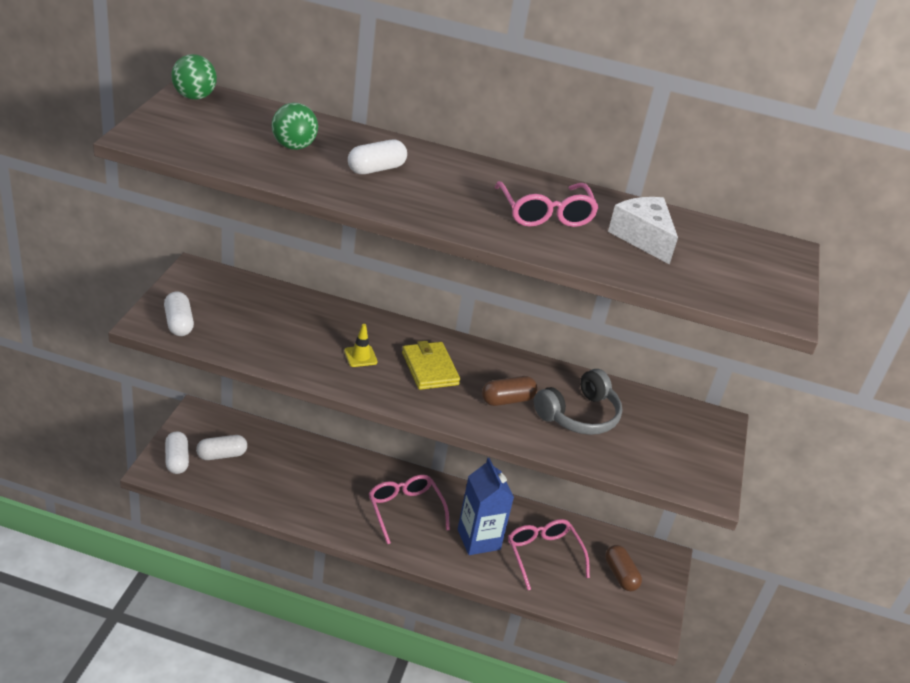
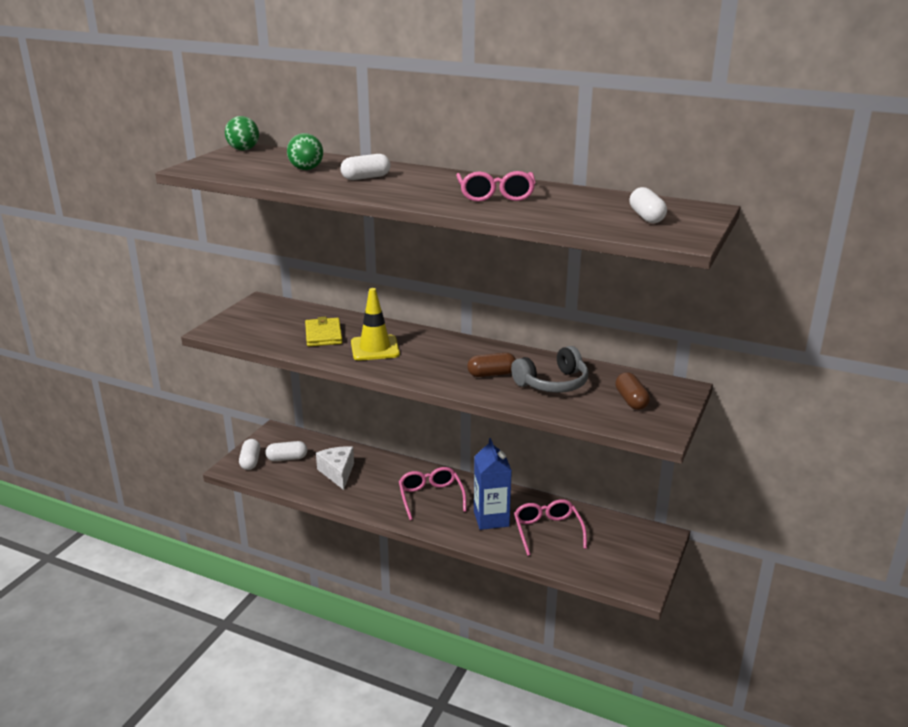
camera: 15 degrees right, 10 degrees down
white capsule [164,292,194,336] -> white capsule moved to [629,187,667,223]
yellow traffic cone [344,324,378,367] -> yellow traffic cone [351,288,400,361], size x1.93
yellow wallet [402,341,460,390] -> yellow wallet moved to [305,317,342,346]
brown capsule [605,545,642,591] -> brown capsule moved to [615,372,650,410]
white cheese [608,197,678,265] -> white cheese moved to [316,446,354,490]

